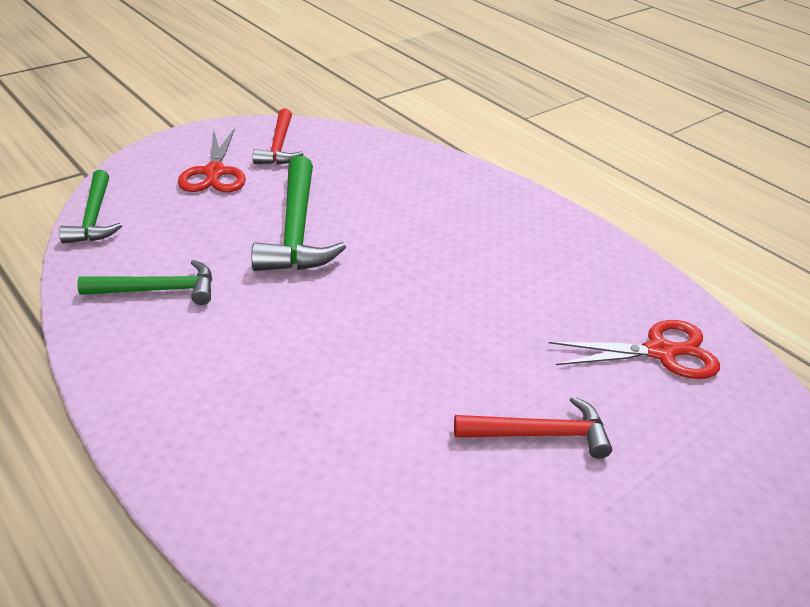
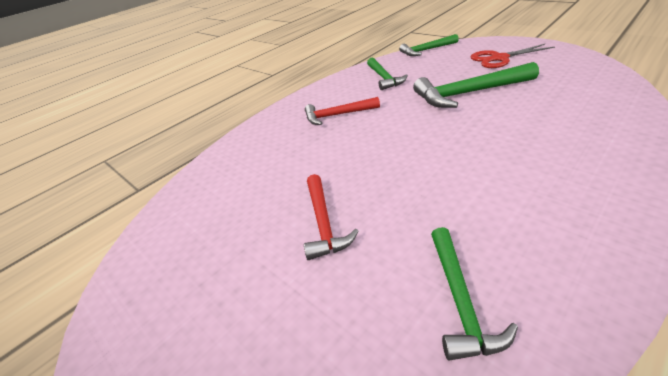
camera: 90 degrees right, 0 degrees up
red hammer [253,109,303,165] -> red hammer moved to [305,97,380,125]
red scissors [549,320,720,379] -> green hammer [431,227,518,361]

